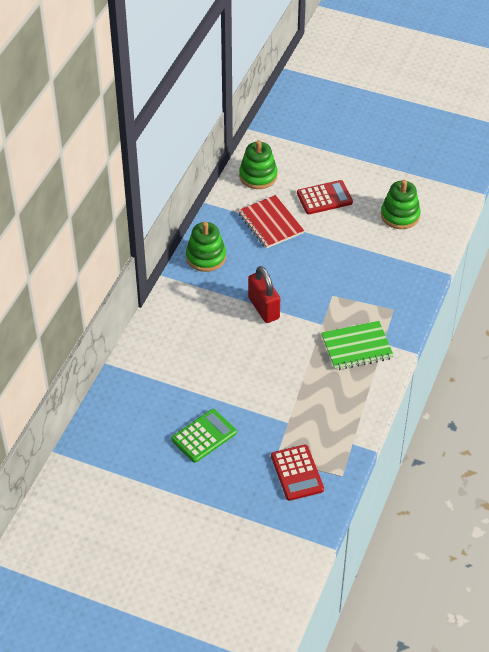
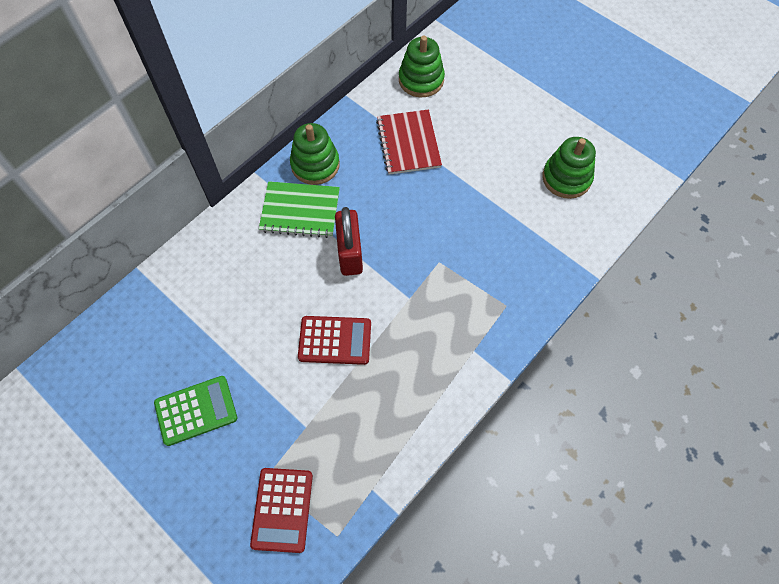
camera: 20 degrees right, 15 degrees up
red calculator [297,180,353,214] -> red calculator moved to [298,316,371,365]
green notebook [321,321,394,370] -> green notebook moved to [259,181,340,238]

